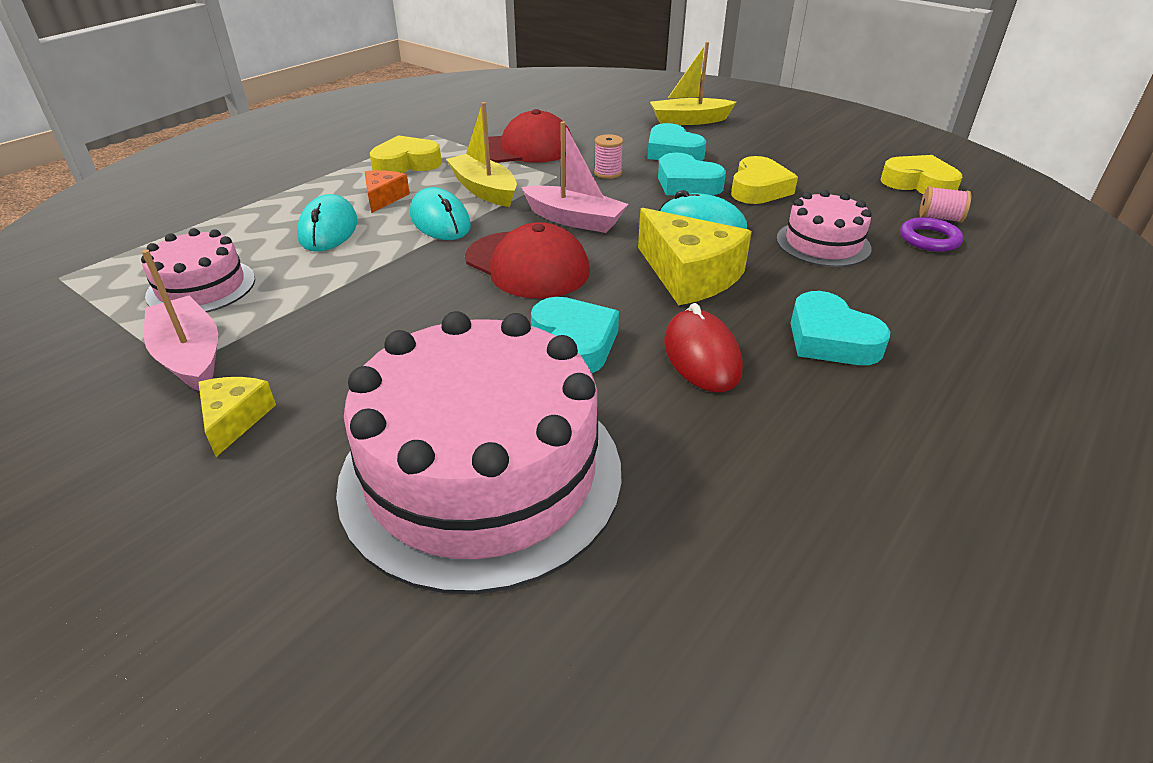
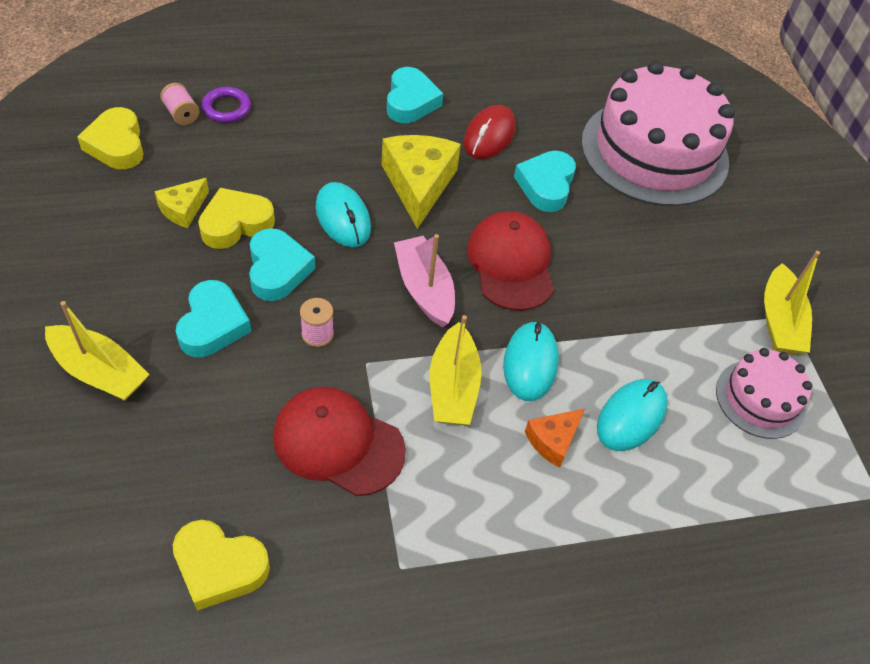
camera: 145 degrees left, 15 degrees up
pink boat [142,249,218,391] -> yellow boat [764,251,820,355]
yellow cheese [198,377,276,457] -> yellow cheese moved to [154,178,209,228]
yellow heart [370,135,442,173] -> yellow heart moved to [173,520,270,611]
pink cake [776,190,872,267] -> none

